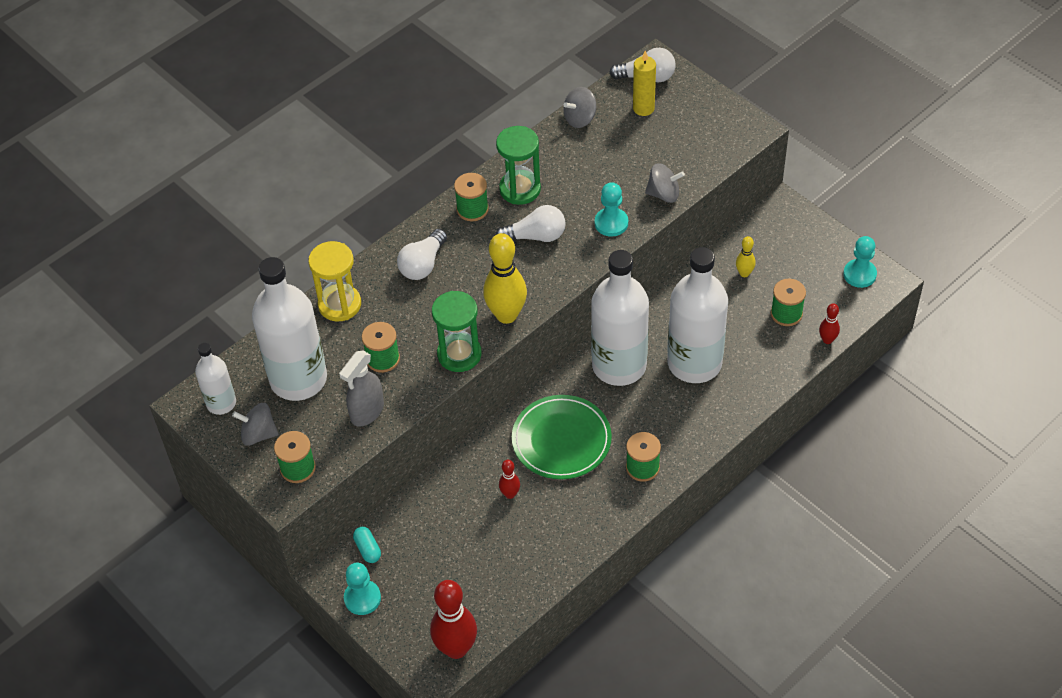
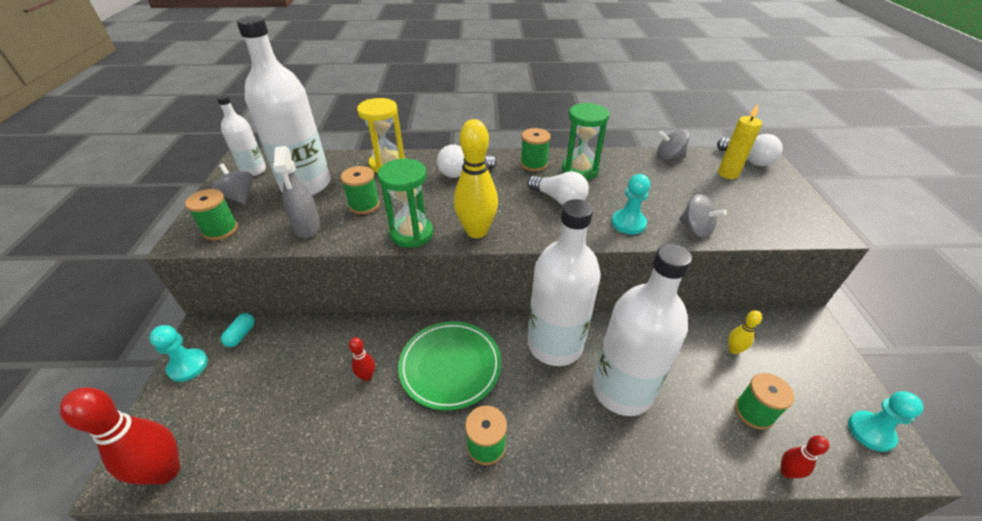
camera: 40 degrees right, 10 degrees down
grey spray bottle [339,351,384,427] -> grey spray bottle turned 90 degrees counterclockwise [273,146,320,238]

